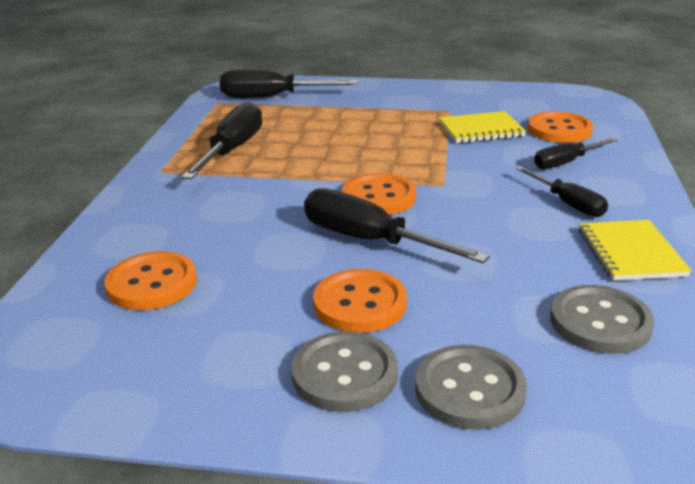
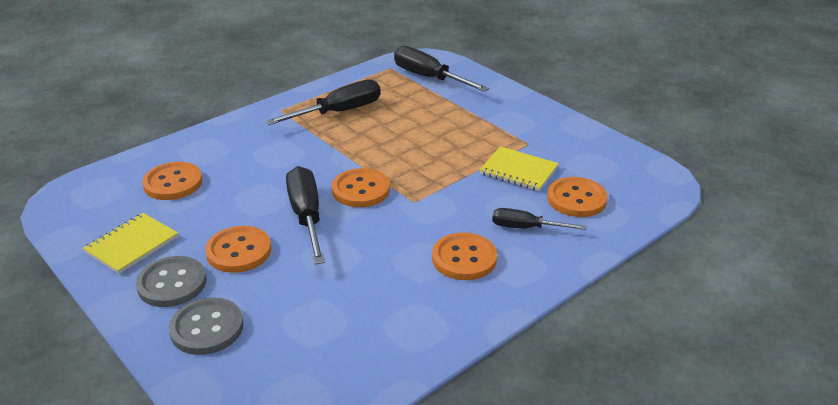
camera: 40 degrees right, 5 degrees up
black screwdriver [516,167,608,217] -> orange button [432,232,497,280]
grey button [550,285,654,354] -> none
yellow notebook [579,220,692,281] -> yellow notebook moved to [83,213,178,274]

